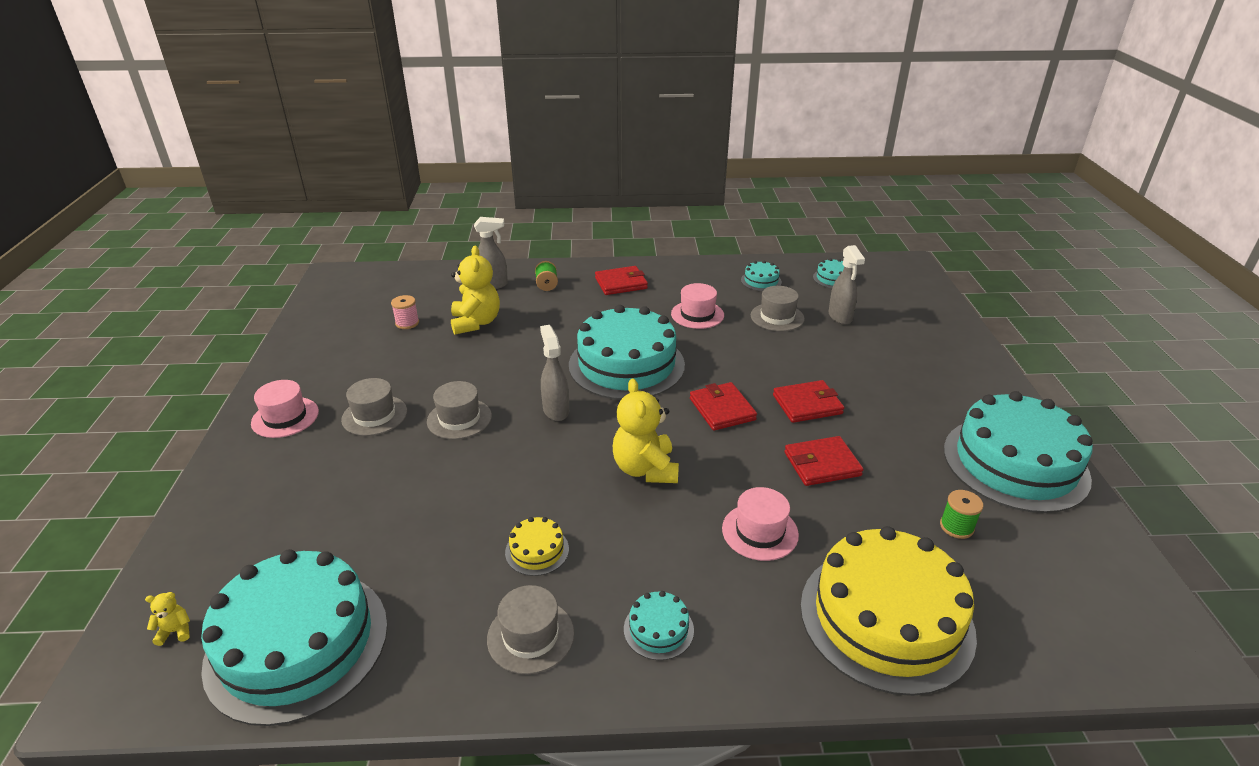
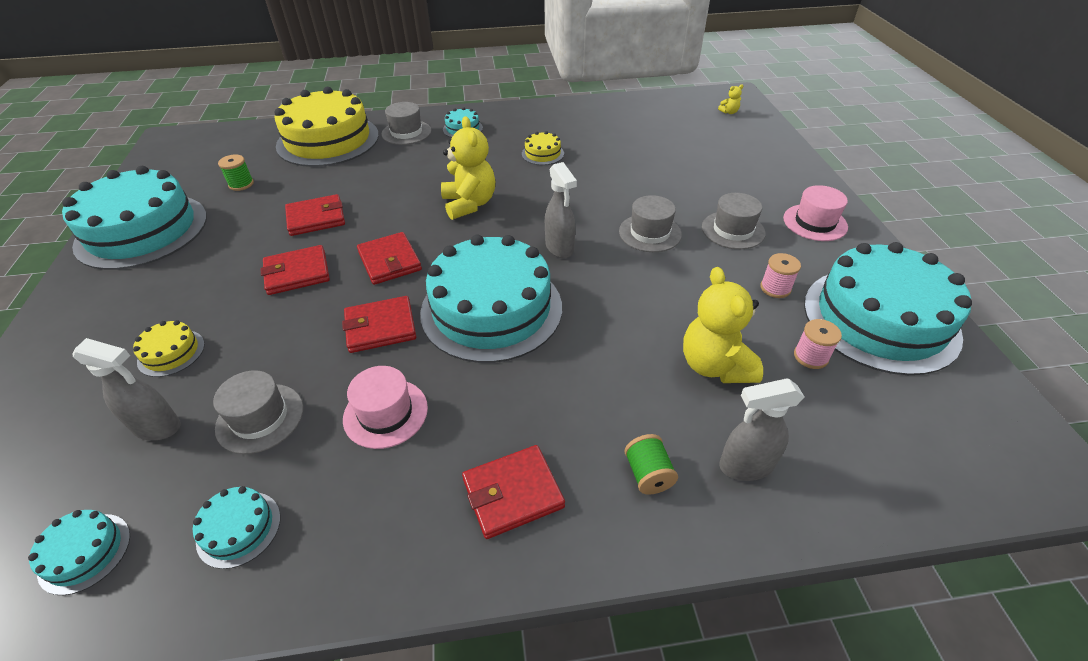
camera: 175 degrees right, 10 degrees up
turquoise cake [201,549,388,726] -> turquoise cake moved to [804,242,972,375]
grey hat [487,585,574,674] -> grey hat moved to [382,102,431,145]
pink hat [722,487,799,561] -> none
grey spray bottle [829,245,865,325] -> grey spray bottle turned 120 degrees clockwise [72,338,181,440]
none -> yellow cake [133,320,205,377]
none -> red wallet [342,296,416,353]
none -> pink spool [760,253,801,298]

